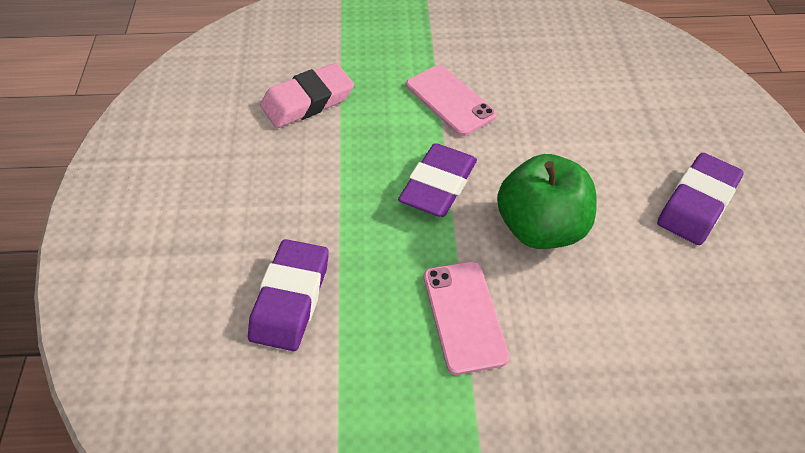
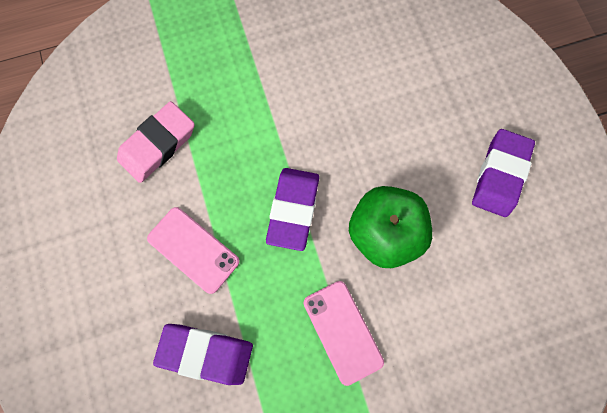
camera: 15 degrees left, 25 degrees up
purple eraser [248,239,329,351] -> purple eraser turned 75 degrees counterclockwise [153,324,253,385]
pink phone [406,65,497,136] -> pink phone moved to [147,207,240,294]

